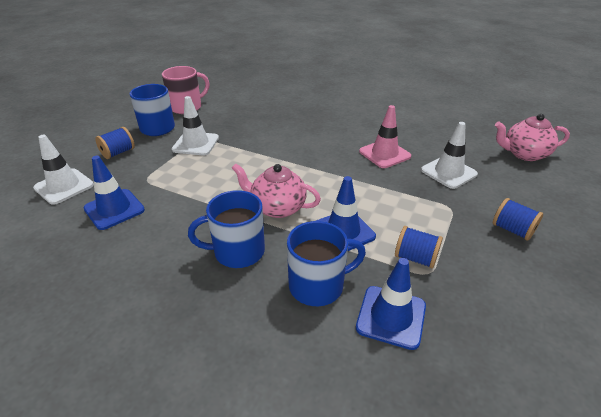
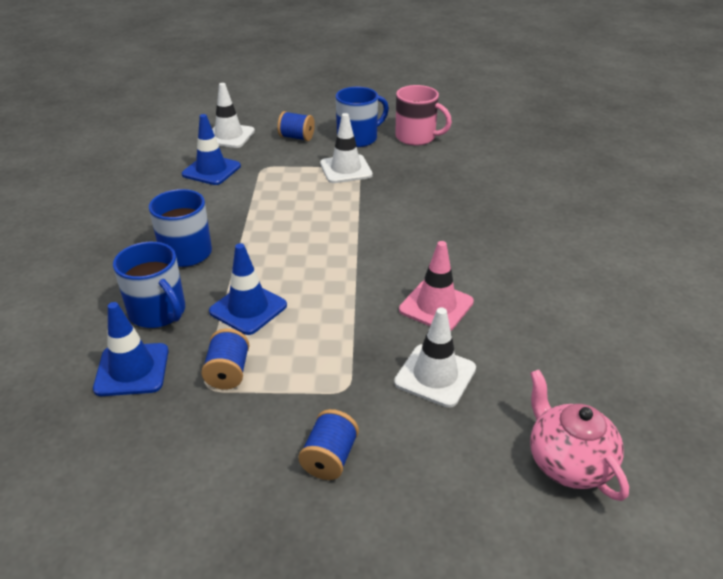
camera: 65 degrees right, 0 degrees up
pink teapot [232,163,321,218] -> none

